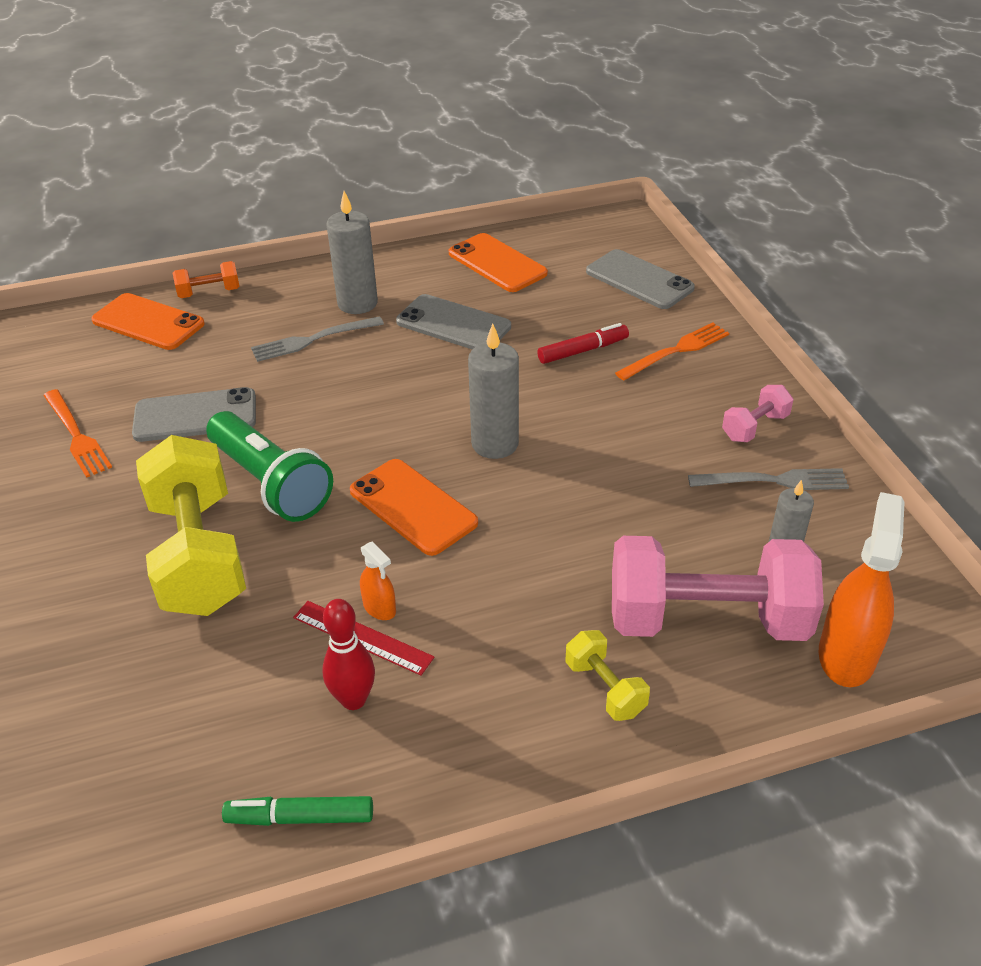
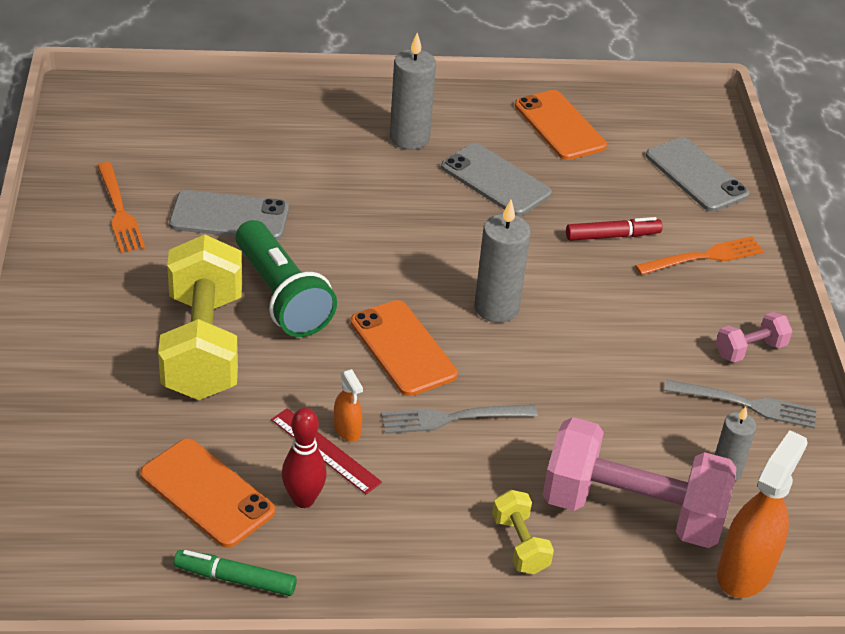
camera: 10 degrees right, 0 degrees up
orange phone [91,293,205,350] -> orange phone moved to [140,438,275,548]
orange dumbbell [173,261,239,298] -> none
grey fork [251,316,384,362] -> grey fork moved to [381,404,537,434]

